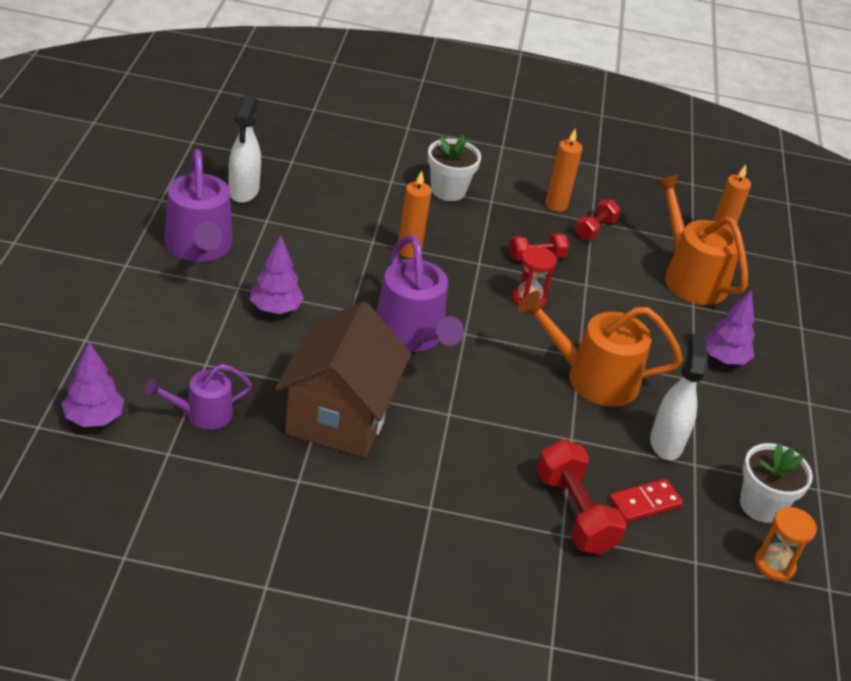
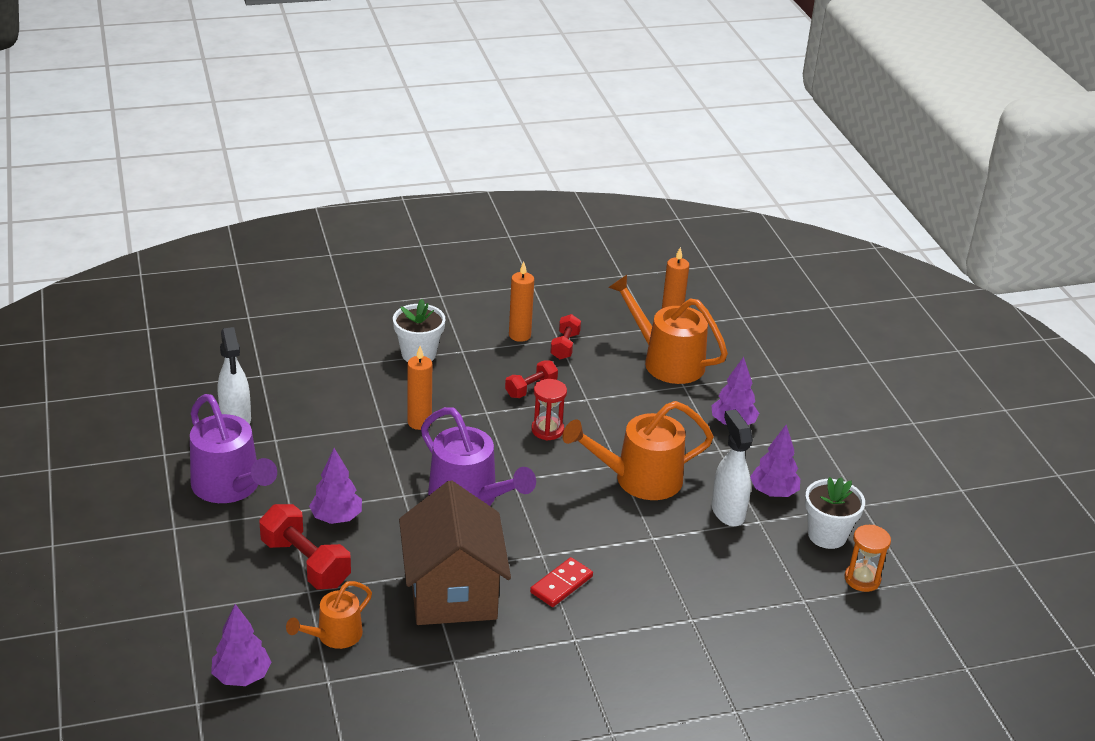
camera: 20 degrees left, 5 degrees down
purple watering can [144,364,252,430] -> orange watering can [286,581,372,649]
red dumbbell [536,439,627,555] -> red dumbbell moved to [259,504,351,590]
red domino [609,479,683,522] -> red domino moved to [530,557,593,607]
none -> purple tree [750,425,800,497]

